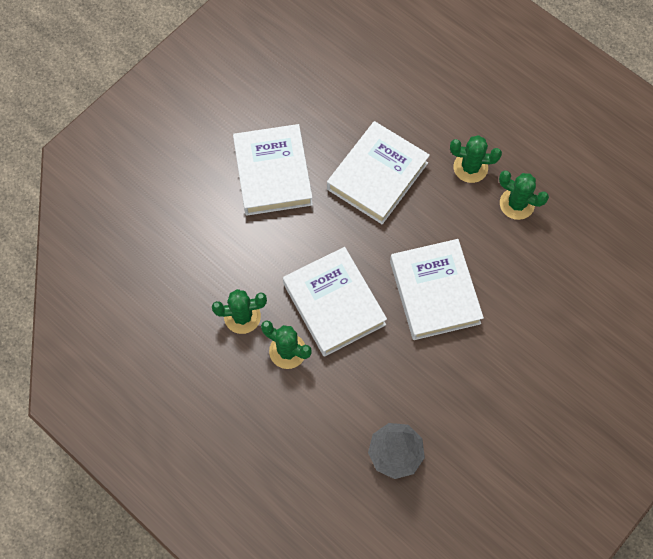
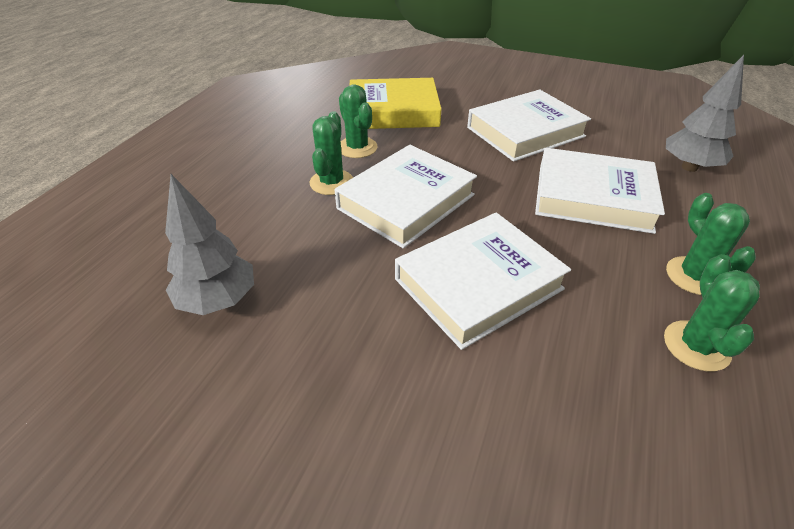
camera: 70 degrees right, 25 degrees down
none -> yellow book [350,78,441,129]
none -> grey tree [666,55,744,172]

